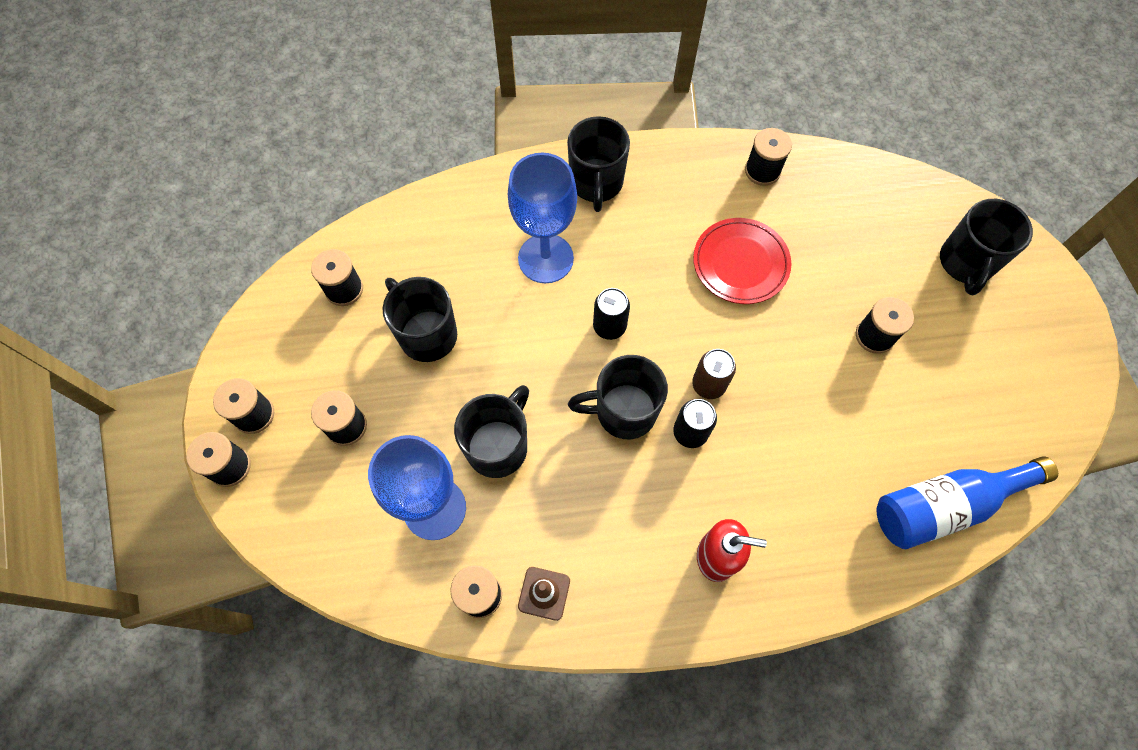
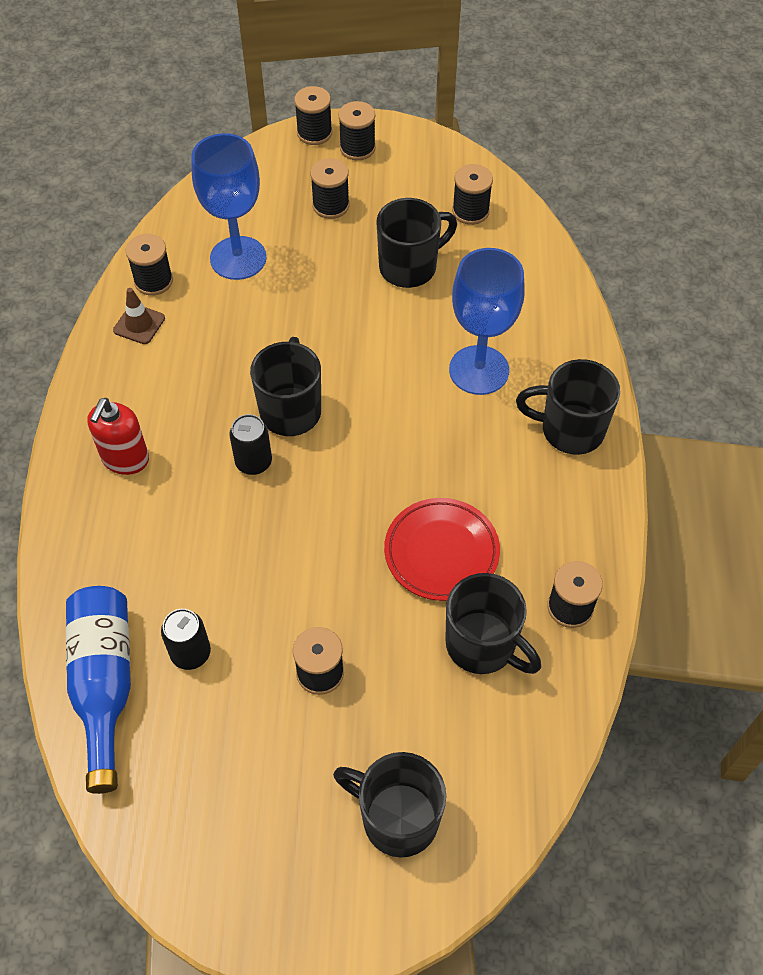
camera: 100 degrees right, 10 degrees down
black mug [454,385,529,478] -> black mug moved to [445,573,541,674]
black can [593,288,630,340] -> black can moved to [161,609,211,670]
brown can [692,349,736,399] -> none

